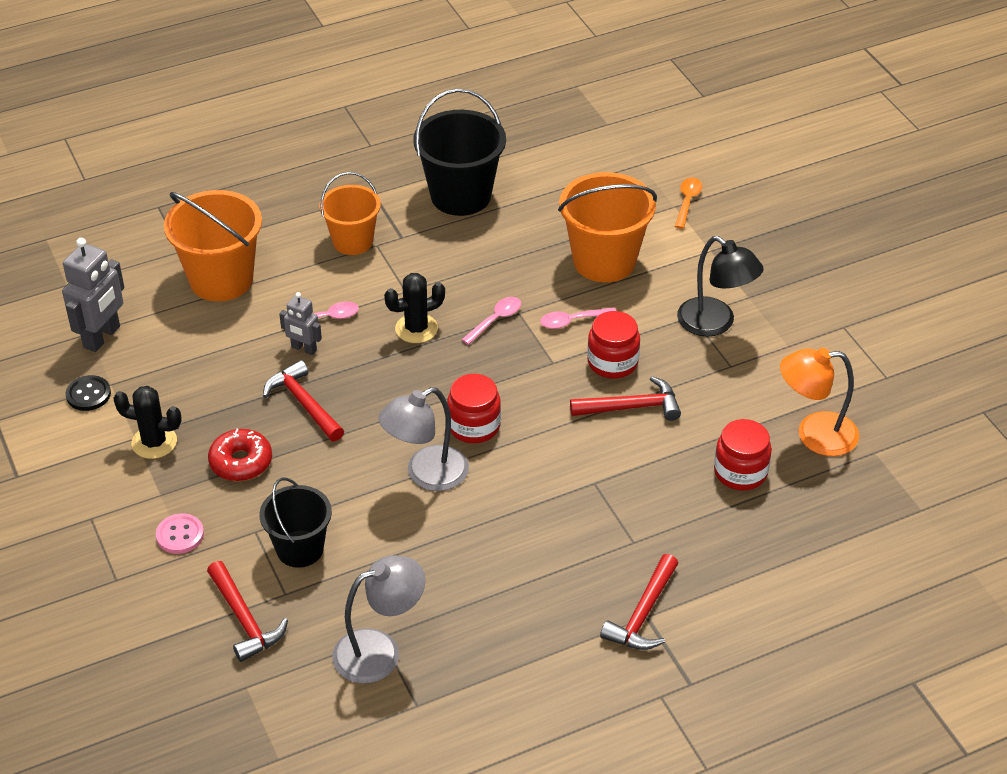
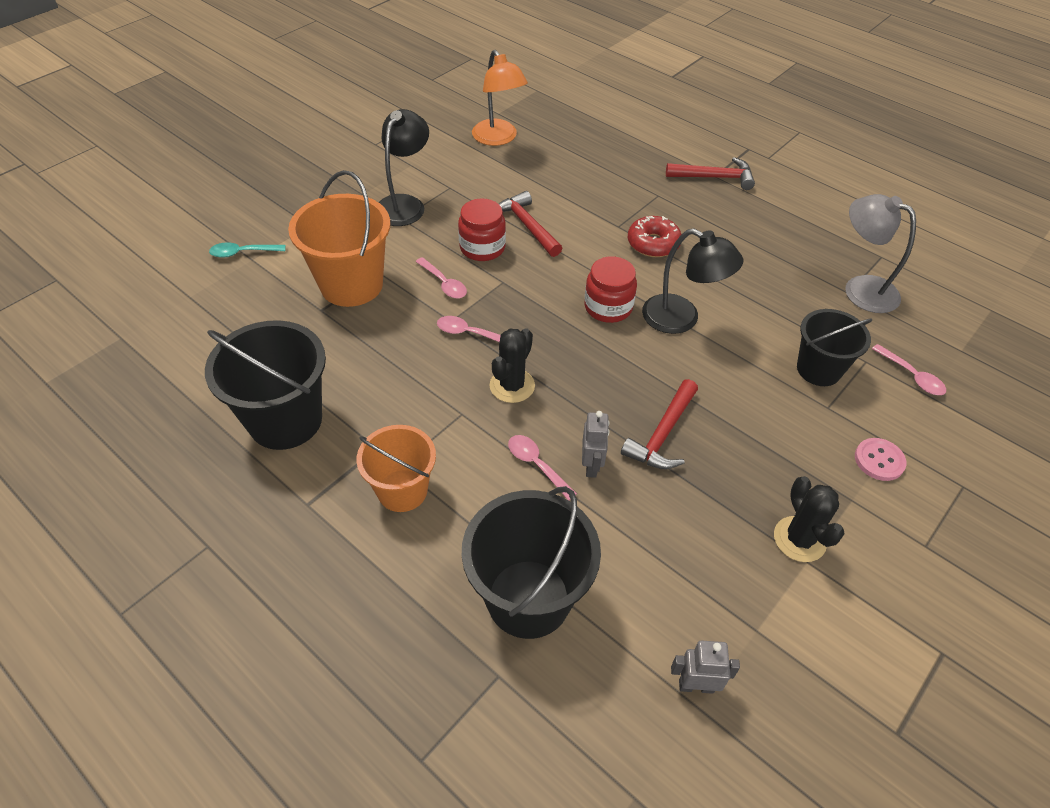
camera: 115 degrees left, 5 degrees up
grey robot [62,238,124,352] -> grey robot [671,640,740,694], size x0.58
black button [66,375,111,411] -> none
orange bucket [164,190,262,301] -> black bucket [462,486,601,639]
red hammer [207,561,288,662] -> pink spoon [872,344,946,395]
red donut [208,429,272,481] -> red donut moved to [628,216,682,257]
grey lamp [378,387,469,491] -> black lamp [642,228,743,334]
black cactus [384,273,445,343] -> black cactus turned 75 degrees clockwise [489,328,535,403]
orange spoon [675,178,702,229] -> turquoise spoon [209,242,286,258]
red jar [714,419,772,490] -> none

